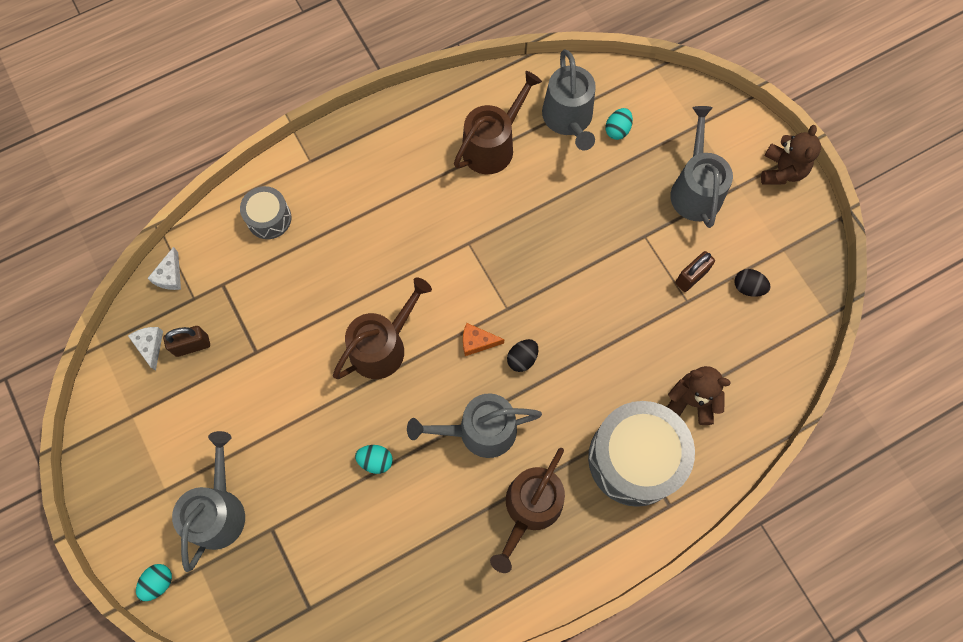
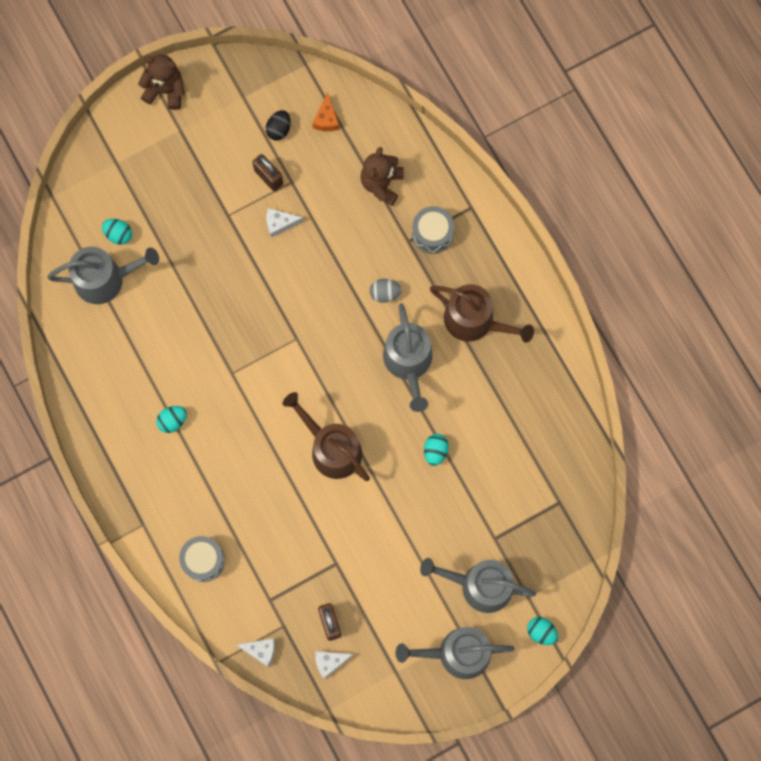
camera: 90 degrees left, 5 degrees up
brown watering can [454,71,542,174] -> none
orange cheese [463,323,504,356] -> orange cheese moved to [312,93,339,131]
black egg [507,339,538,372] -> none
grey drum [588,401,695,507] -> grey drum [412,206,454,254], size x0.52
grey watering can [670,106,733,228] -> grey watering can moved to [395,627,515,679]
none -> turquoise egg [156,406,187,433]
none -> white cheese [266,208,304,237]
none -> grey egg [370,279,402,303]

